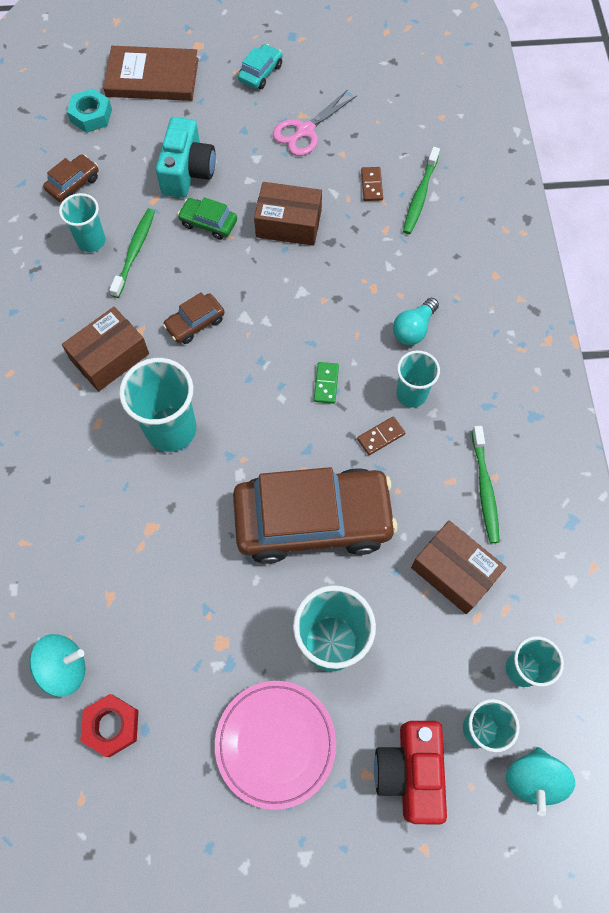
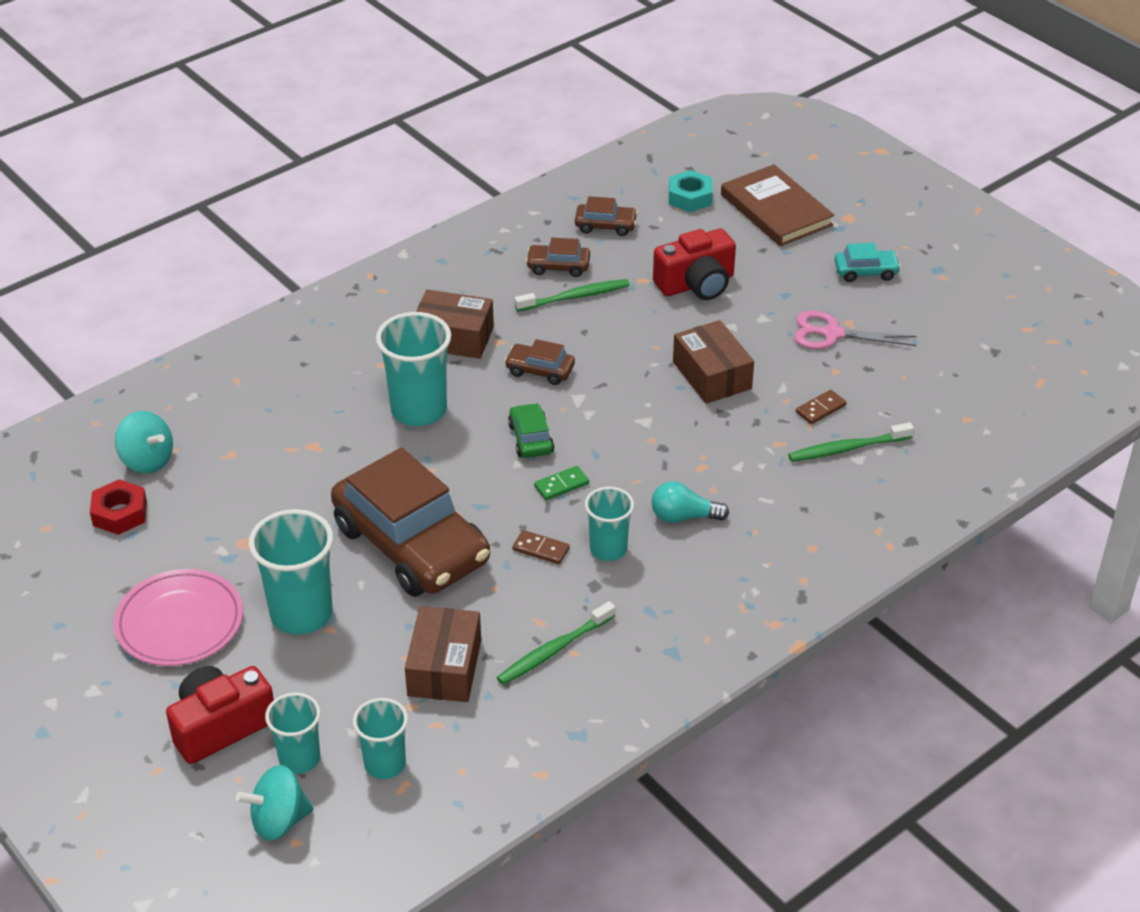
camera: 55 degrees right, 25 degrees down
turquoise cup [59,193,105,252] -> brown car [526,238,590,277]
turquoise camera [156,117,216,198] -> red camera [653,229,736,300]
green car [177,197,237,240] -> green car moved to [508,403,554,458]

